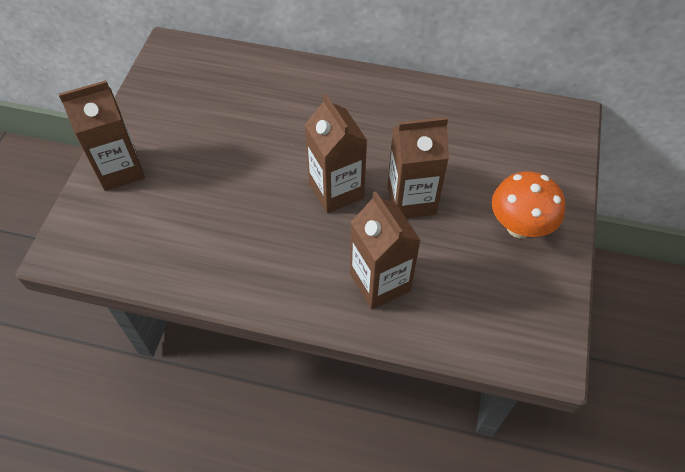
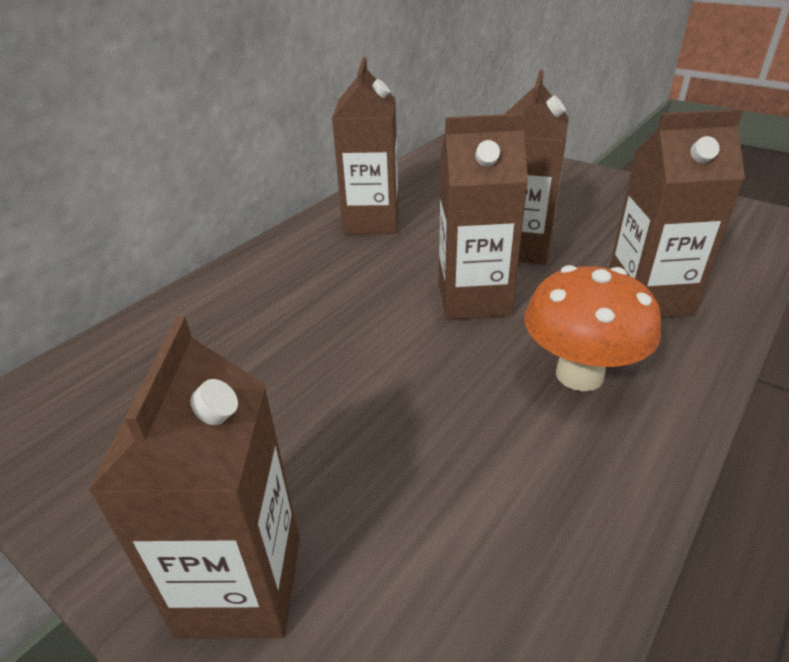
camera: 65 degrees left, 20 degrees down
orange mushroom [492,172,565,238] -> orange mushroom moved to [524,265,661,391]
none -> brown carton [332,57,399,234]

